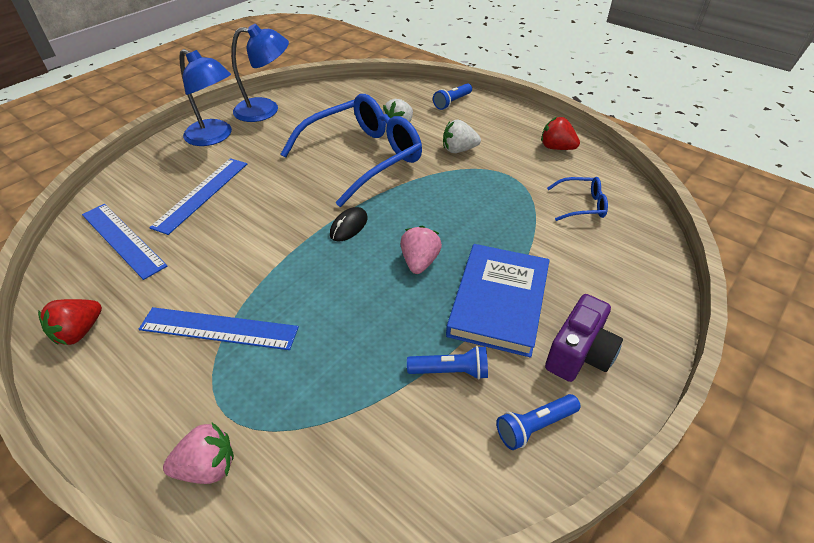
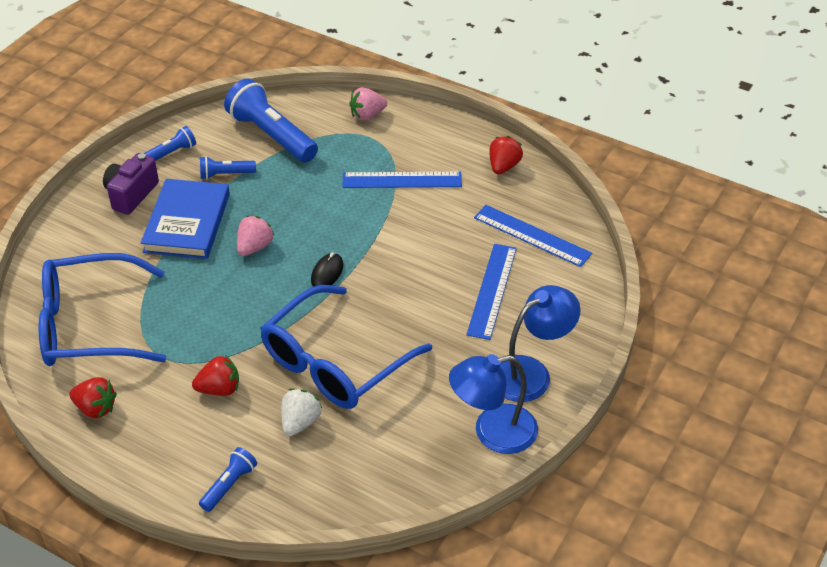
camera: 170 degrees right, 0 degrees up
blue lamp [179,49,232,146] -> blue lamp turned 120 degrees clockwise [500,285,581,402]
pink strawberry [400,226,442,274] -> pink strawberry turned 150 degrees counterclockwise [237,216,275,256]
white strawberry [443,119,481,153] -> red strawberry [192,355,239,396]
blue glasses [547,177,608,221] -> blue glasses [39,253,167,366], size x2.29
none -> blue flashlight [224,78,318,162]

